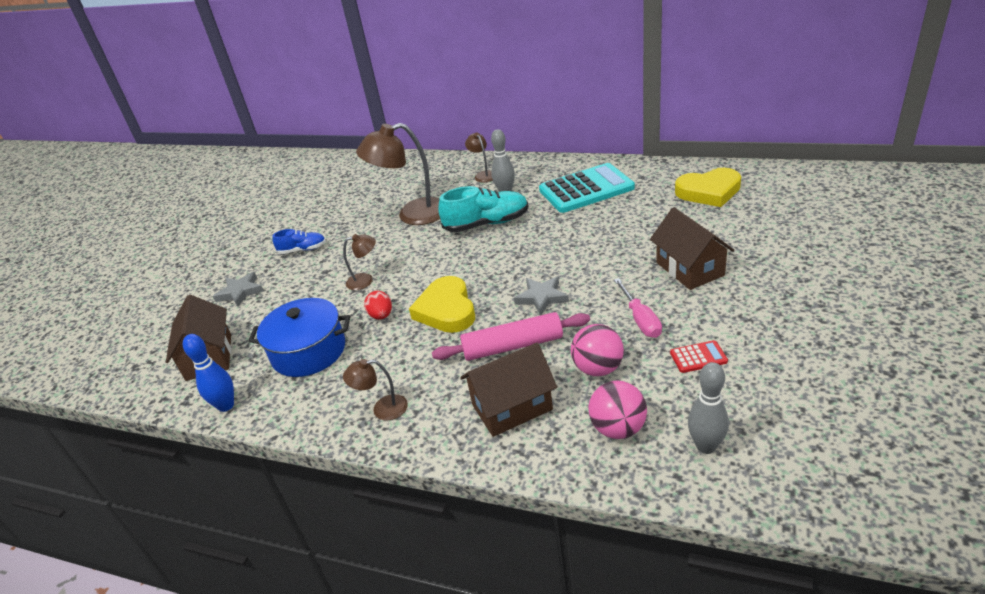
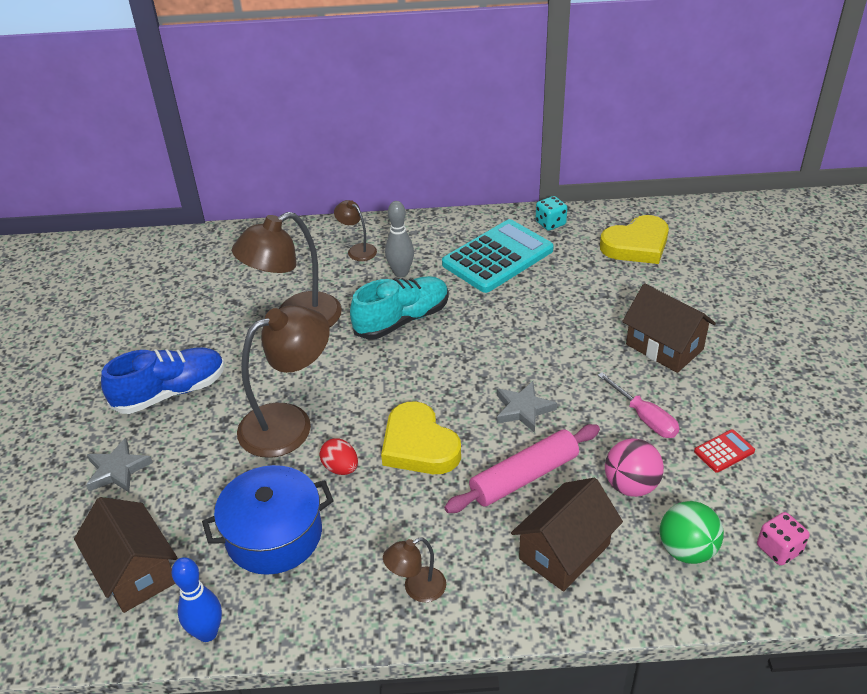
camera: 25 degrees left, 5 degrees up
blue shoe [272,229,326,254] -> blue shoe [101,347,225,414], size x1.76
brown lamp [343,234,376,290] -> brown lamp [237,305,330,458], size x2.07
pink ball [588,380,647,439] -> green ball [660,501,724,564]
grey bowling pin [688,362,729,454] -> pink dice [757,512,810,566]
none -> turquoise dice [535,196,567,231]

